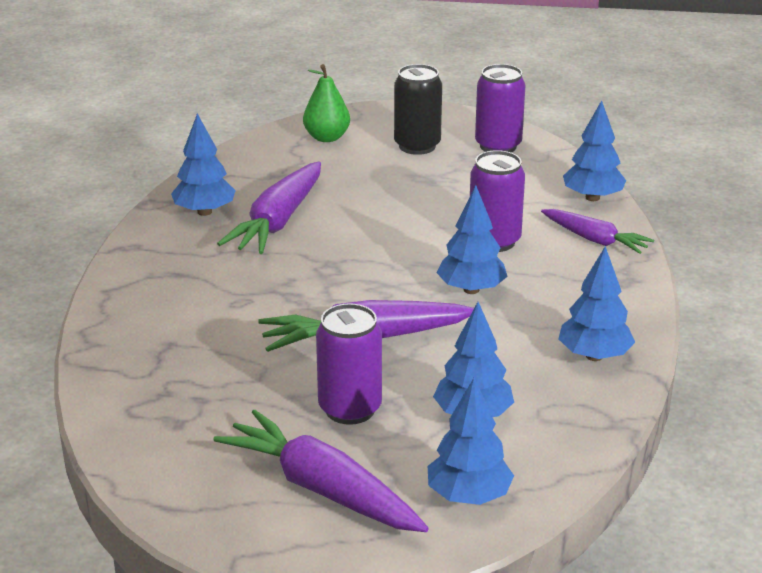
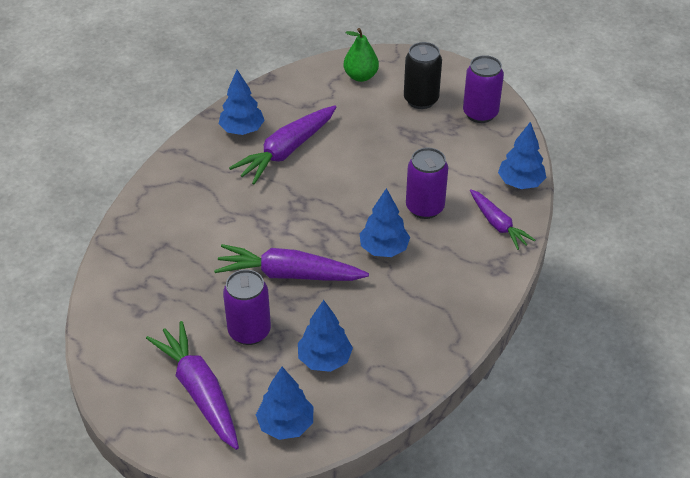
camera: 20 degrees right, 15 degrees up
blue tree [558,246,635,361] -> none

